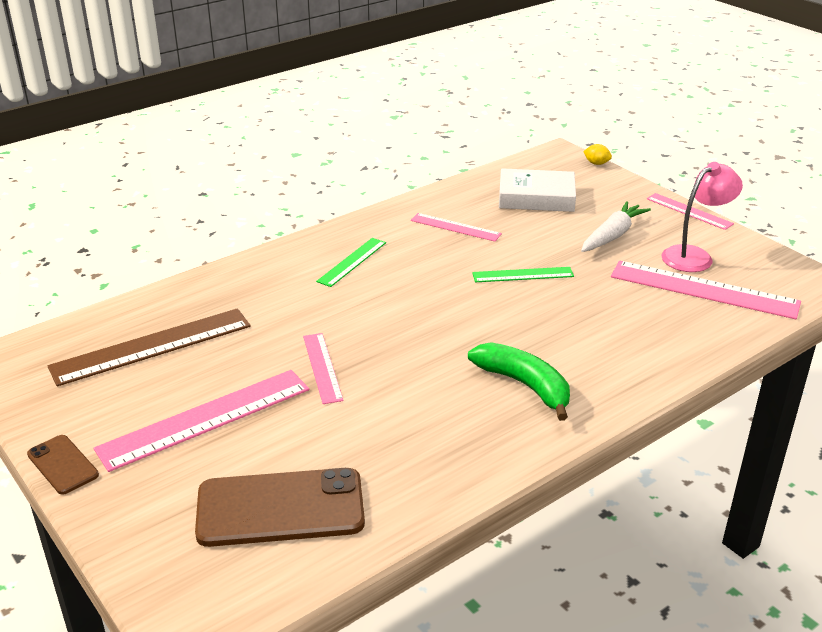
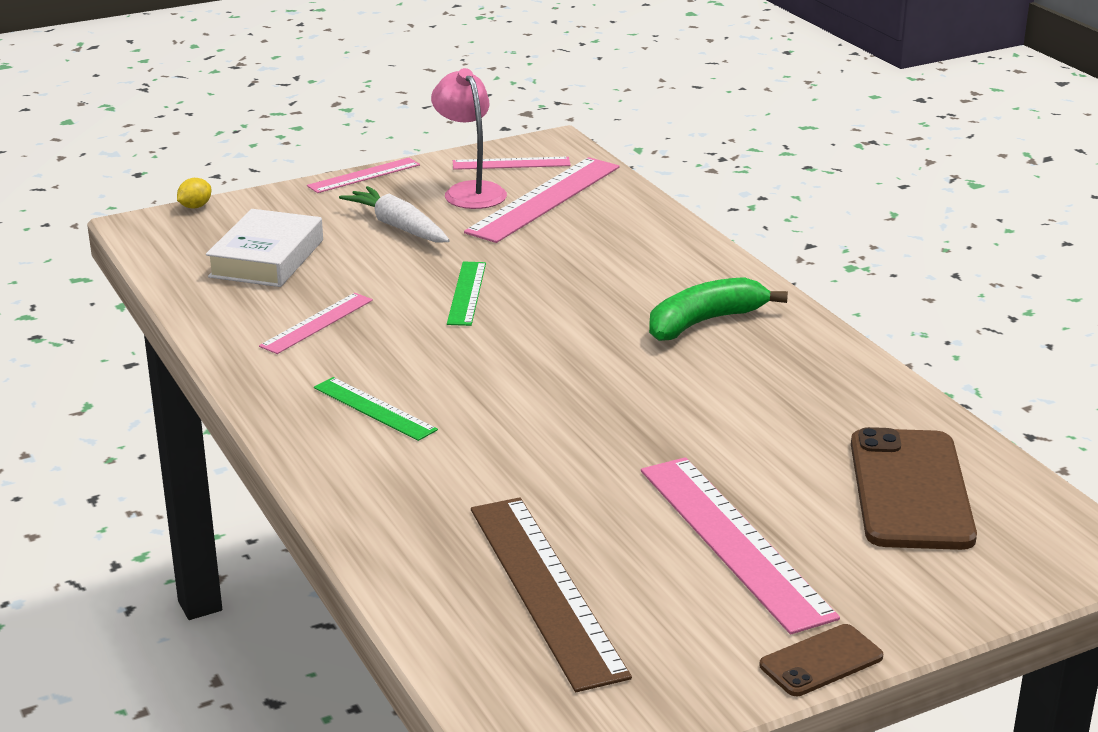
camera: 80 degrees left, 5 degrees down
pink ruler [303,333,344,404] -> pink ruler moved to [453,157,571,170]

